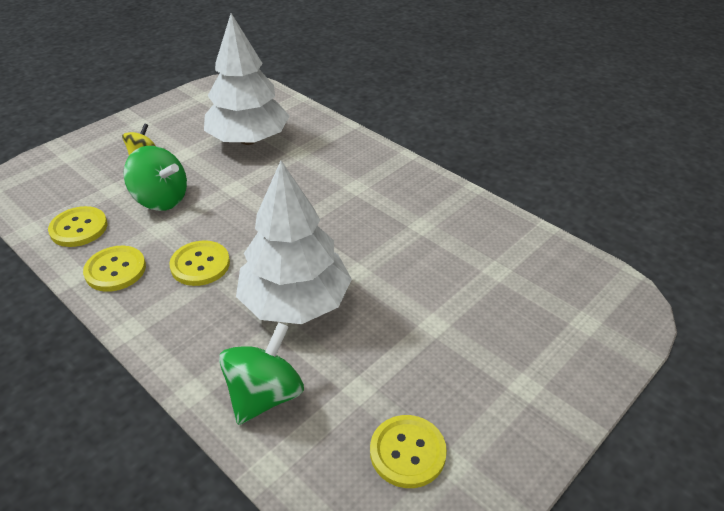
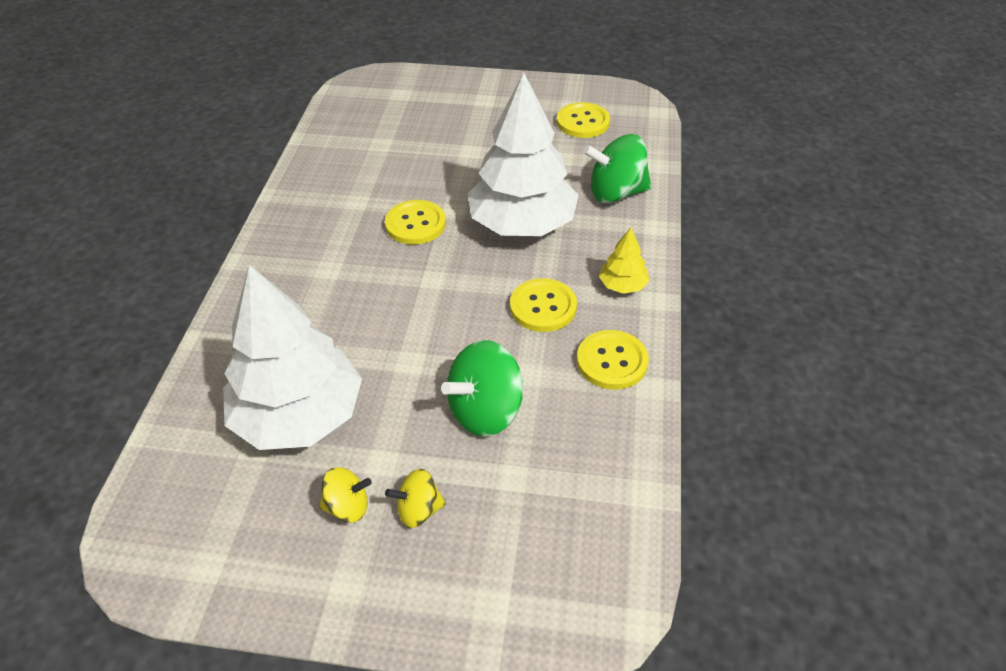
camera: 125 degrees left, 5 degrees up
yellow button [48,206,107,247] -> yellow button moved to [385,200,446,245]
green spinning top [123,146,187,211] -> green spinning top turned 120 degrees counterclockwise [441,340,523,437]
none -> yellow spinning top [319,467,372,522]
none -> yellow tree [599,228,650,294]

